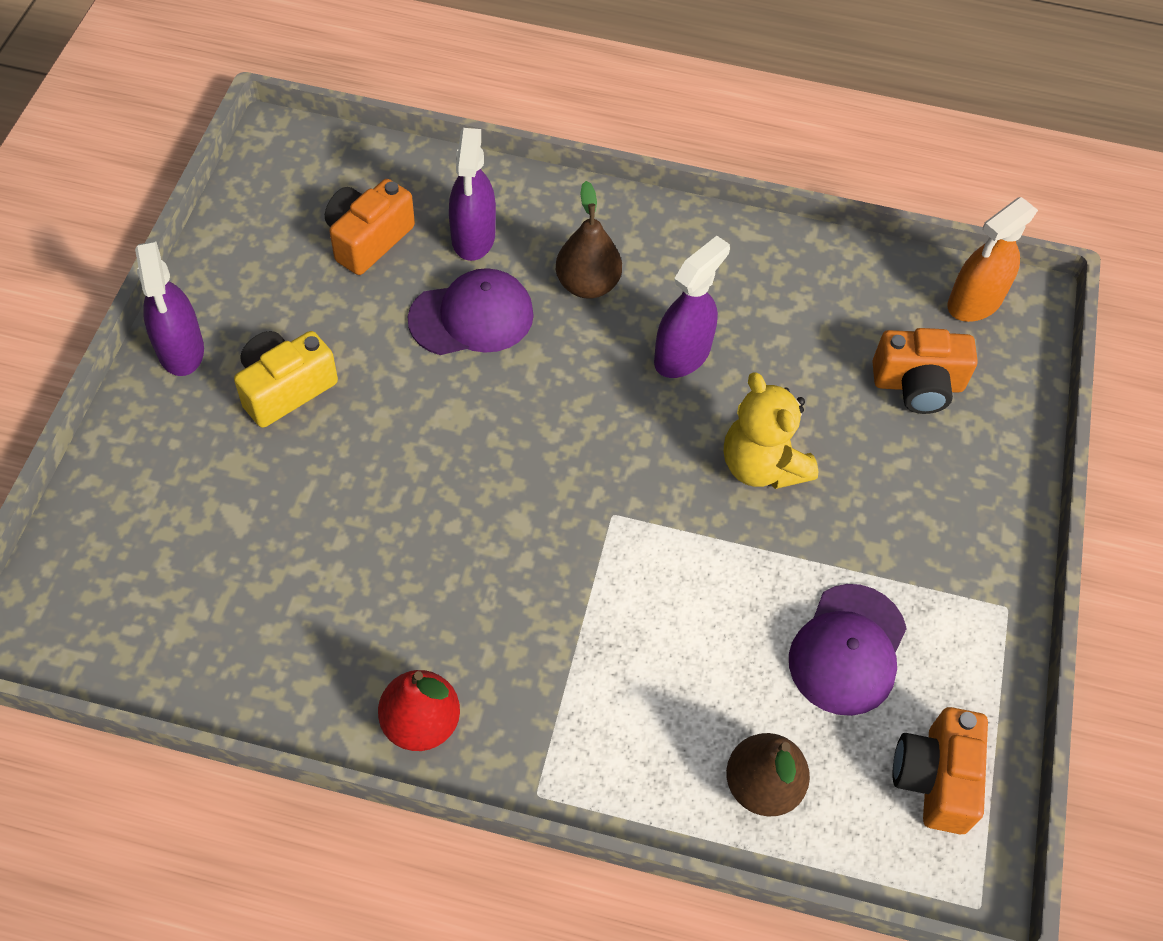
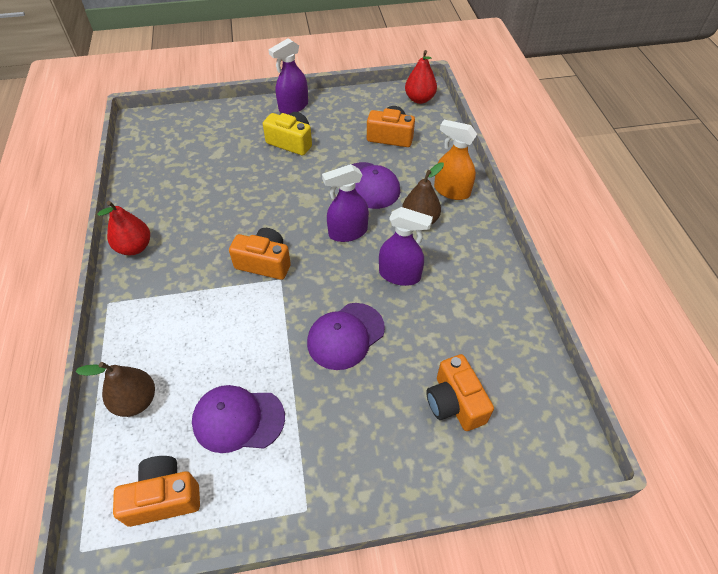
camera: 70 degrees right, 5 degrees down
purple spray bottle [449,128,496,261] -> purple spray bottle moved to [322,164,369,242]
yellow teddy bear [724,372,818,489] -> purple cap [307,303,385,370]
orange spray bottle [947,197,1038,322] -> orange spray bottle moved to [434,120,477,200]
none -> orange camera [229,228,291,280]
none -> red pear [405,50,437,104]

